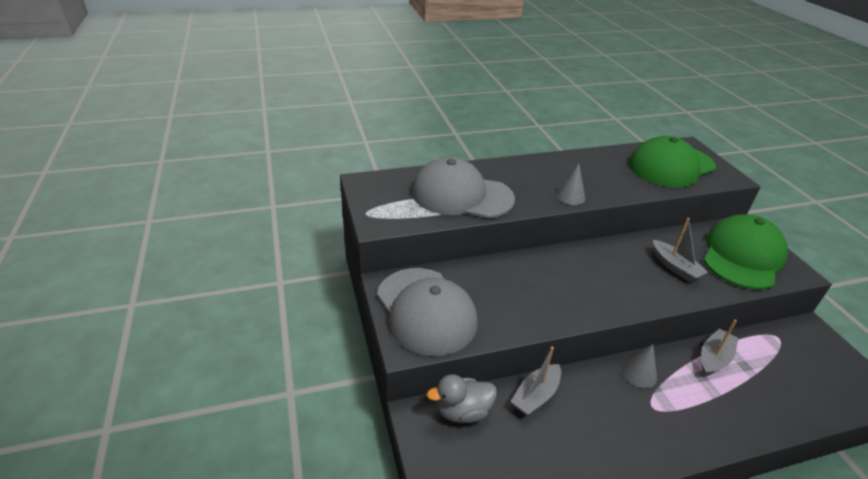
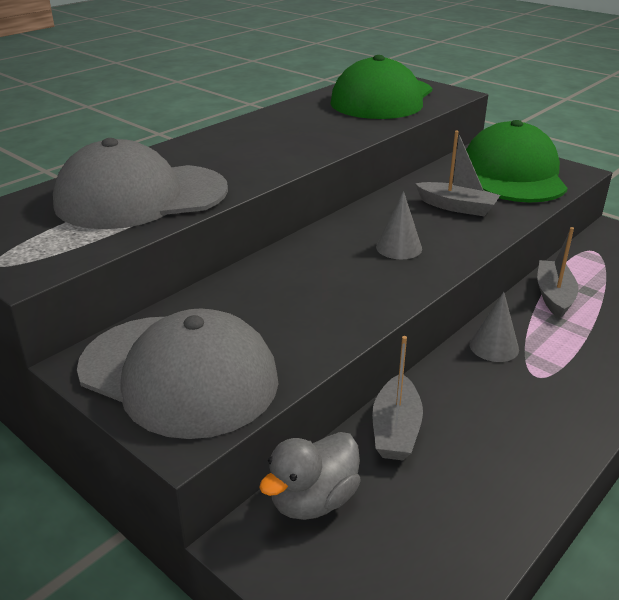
camera: 30 degrees left, 5 degrees down
grey cone [556,163,585,205] -> grey cone moved to [376,191,422,259]

